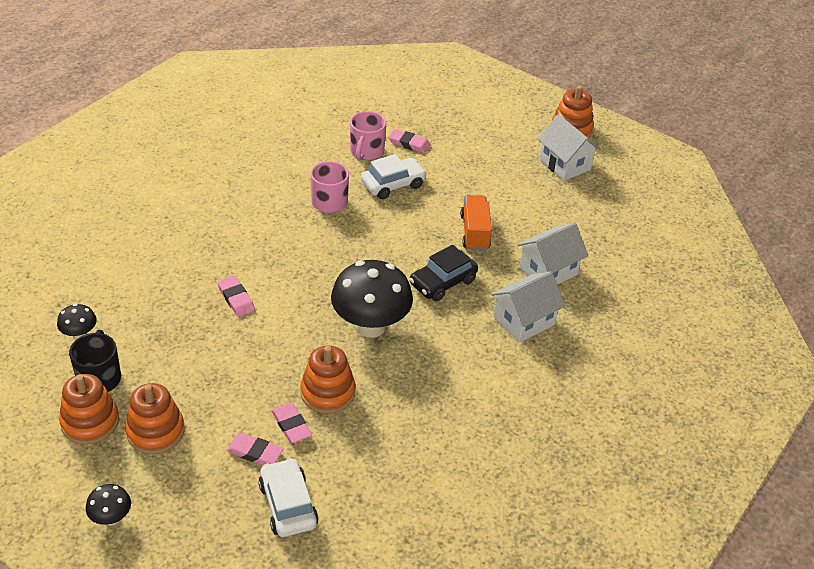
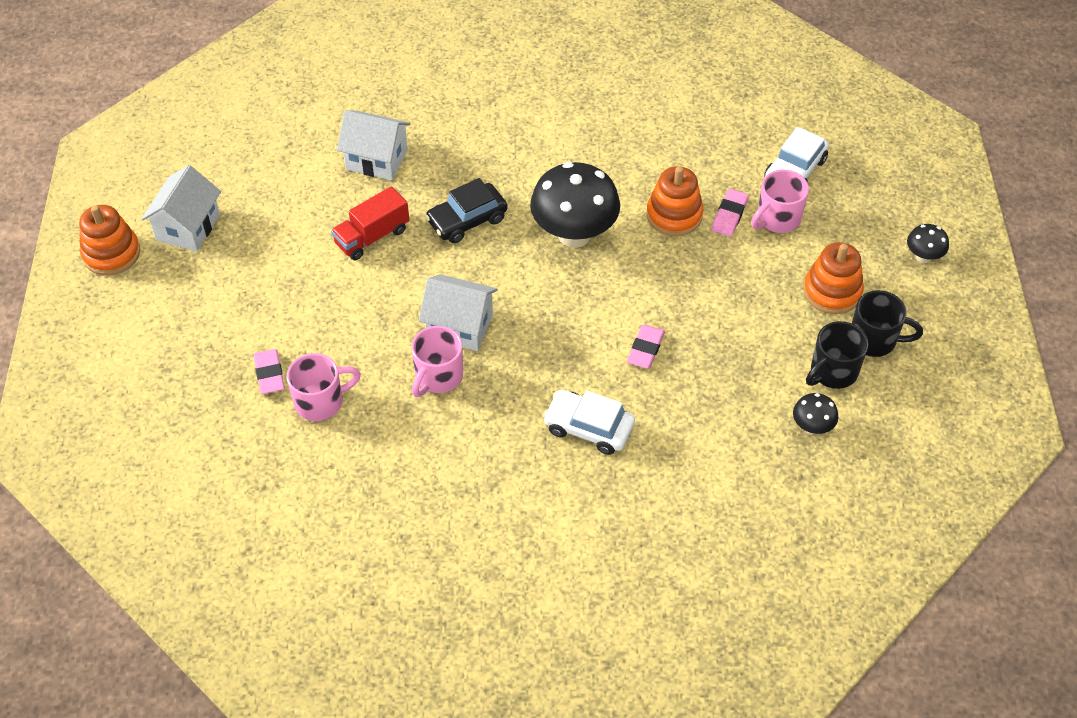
camera: 125 degrees left, 10 degrees up
orange stacking toy [59,374,119,444] -> black mug [852,290,923,357]
pink eraser [226,433,283,465] -> pink mug [751,170,809,233]
white car [361,154,427,199] -> white car moved to [543,390,635,455]
black car [409,245,478,301] -> black car turned 135 degrees clockwise [425,178,508,243]
orange truck [460,195,492,251] -> red truck [331,186,409,260]
white house [491,272,565,343] -> white house moved to [419,274,498,351]

